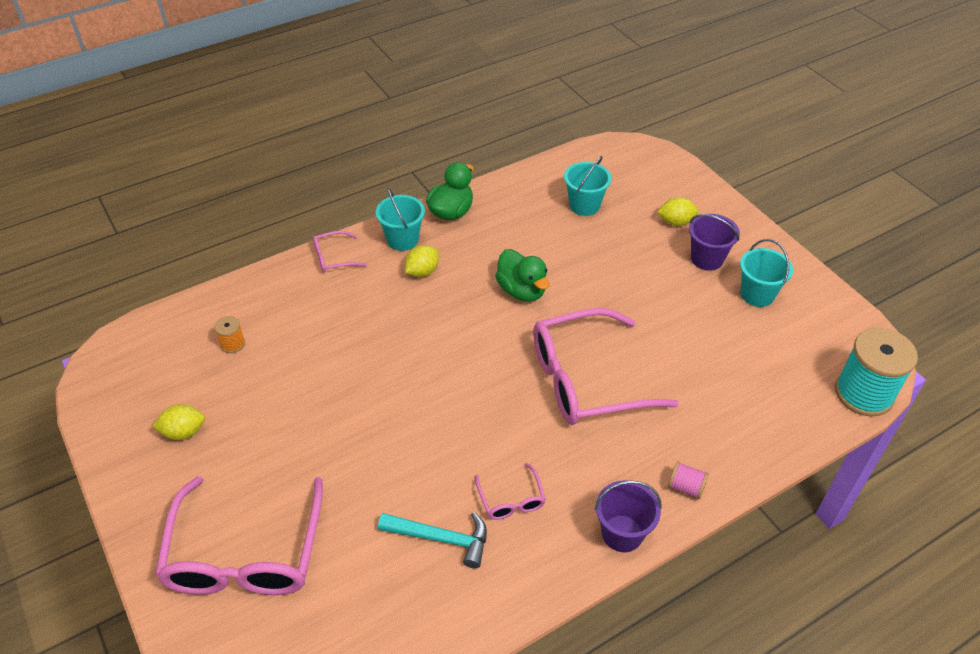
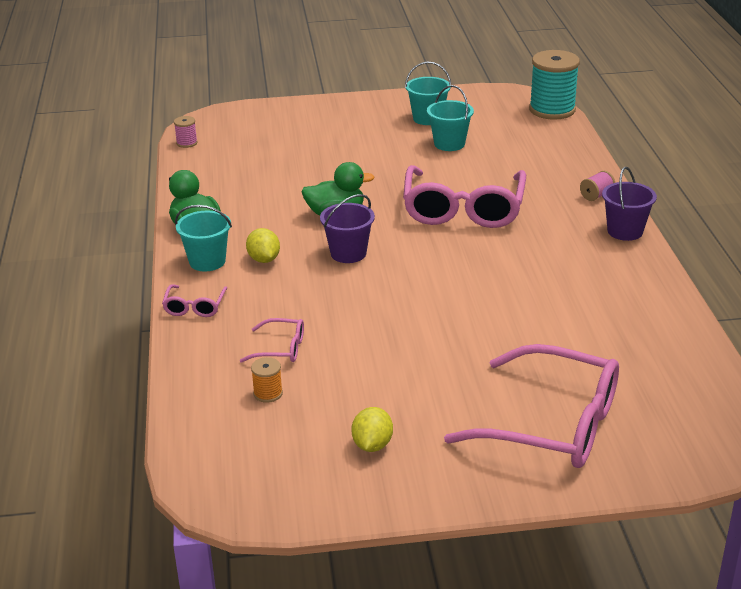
camera: 65 degrees left, 15 degrees down
turquoise hammer [378,512,487,569] -> none
pink glasses [475,463,546,520] -> pink glasses moved to [240,318,304,363]
turquoise bucket [564,156,611,216] -> turquoise bucket moved to [427,85,474,151]
yellow lemon [657,197,699,226] -> none
purple bucket [689,214,740,271] -> purple bucket moved to [320,194,375,263]
none -> pink spool [174,116,198,148]

